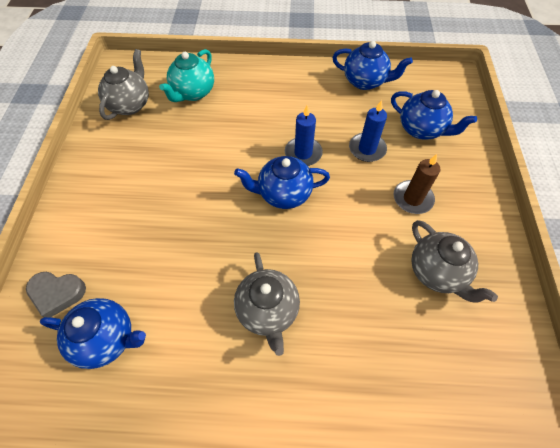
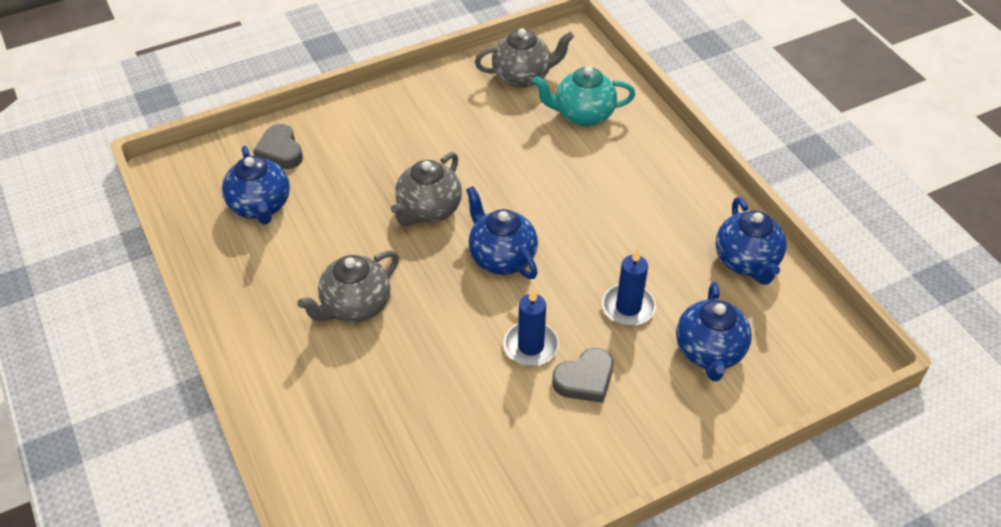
camera: 60 degrees right, 10 degrees down
blue candle [285,105,323,166] -> blue candle moved to [504,288,559,366]
brown candle [394,154,440,214] -> grey heart [552,348,613,403]
grey teapot [412,220,498,303] -> grey teapot moved to [391,152,462,226]

